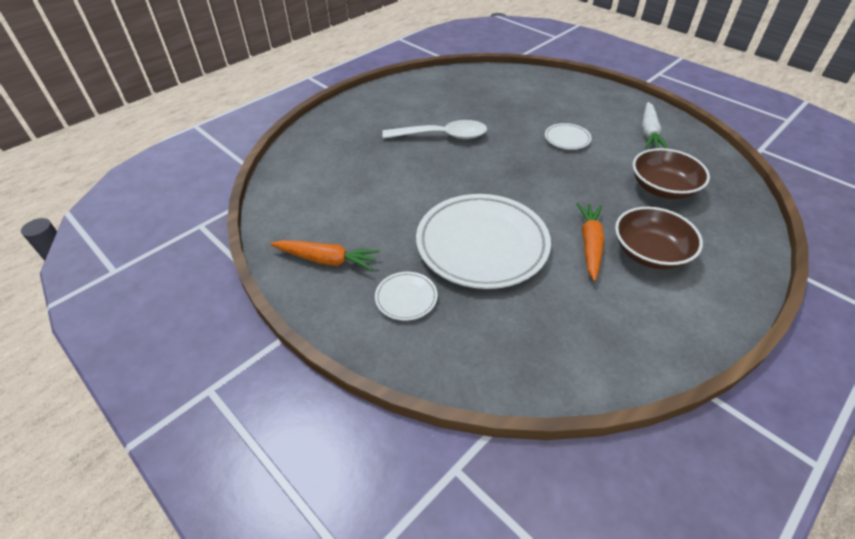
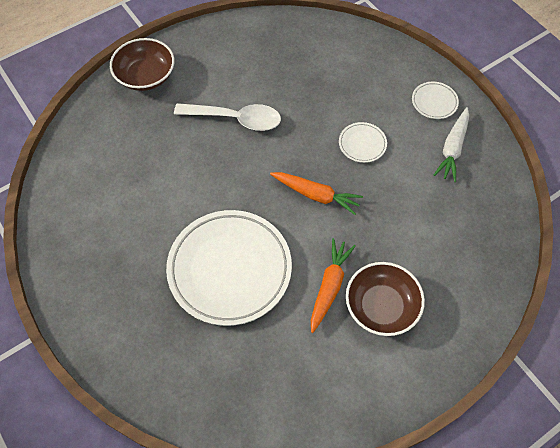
camera: 10 degrees right, 15 degrees up
orange carrot [270,240,379,271] -> orange carrot moved to [270,172,363,215]
white plate [375,272,438,321] -> white plate moved to [412,82,459,119]
brown bowl [633,148,710,199] -> brown bowl moved to [110,38,174,91]

